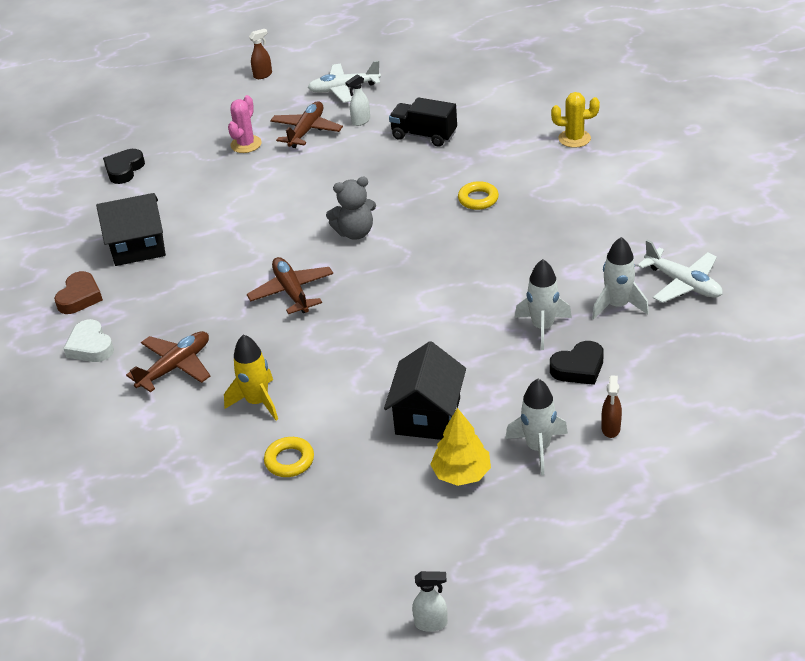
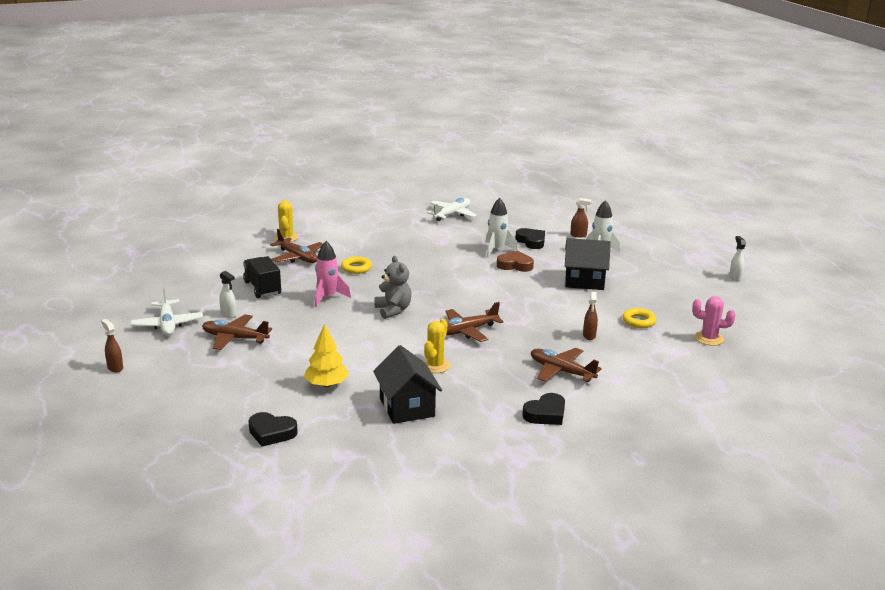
camera: 100 degrees left, 15 degrees down
brown heart [54,271,103,314] -> brown heart moved to [497,251,534,272]
white heart [63,319,114,362] -> black heart [522,393,565,425]
yellow rocket [224,335,278,420] -> brown spray bottle [583,292,598,340]
pink cactus [228,95,262,153] -> pink cactus moved to [692,296,736,346]
black truck [389,97,457,147] -> black truck turned 135 degrees clockwise [243,256,281,298]
yellow tree [430,408,491,486] -> yellow tree moved to [304,324,349,387]
white rocket [592,237,649,320] -> none
none -> brown plane [270,229,323,263]
none -> pink rocket [315,241,351,307]
none -> yellow cactus [423,319,451,373]

